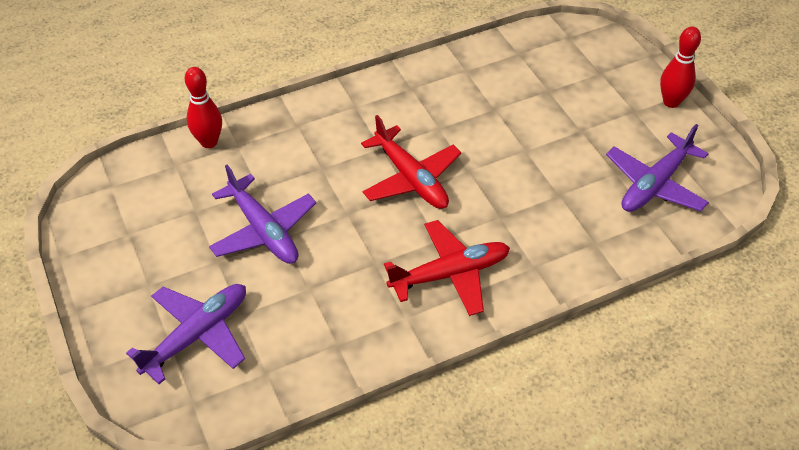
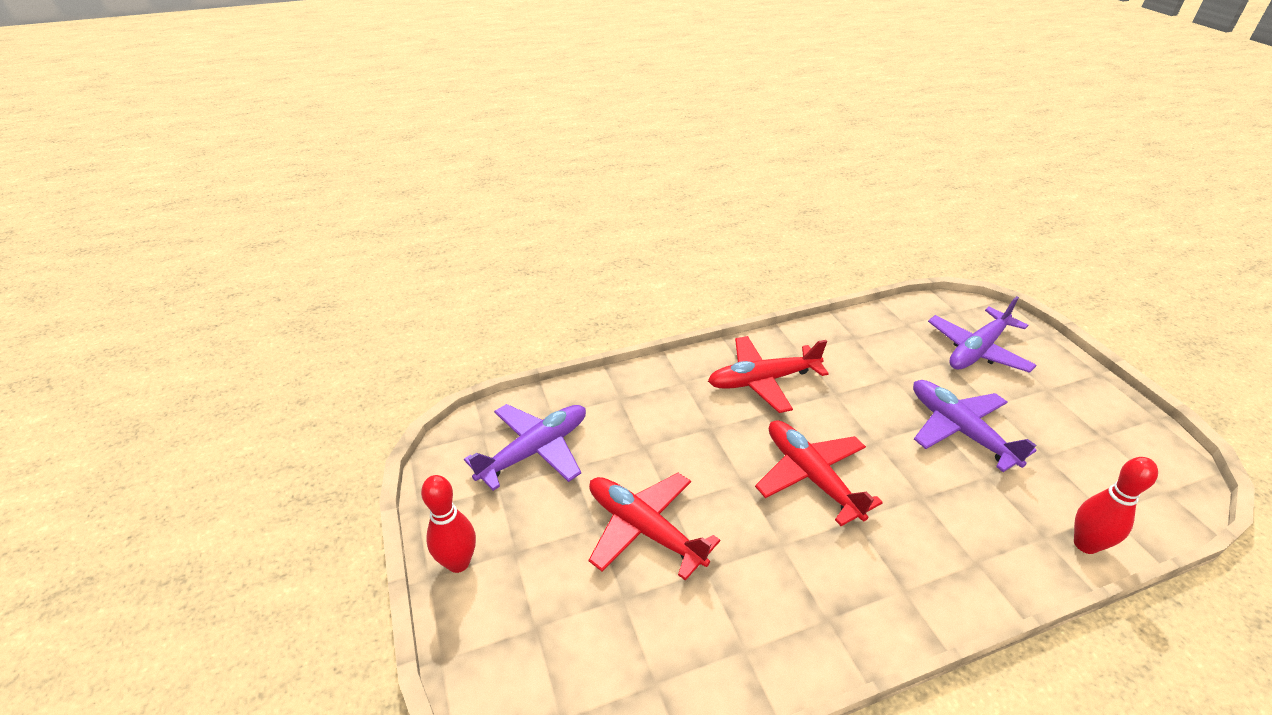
camera: 175 degrees left, 10 degrees down
none -> red plane [589,473,720,581]

